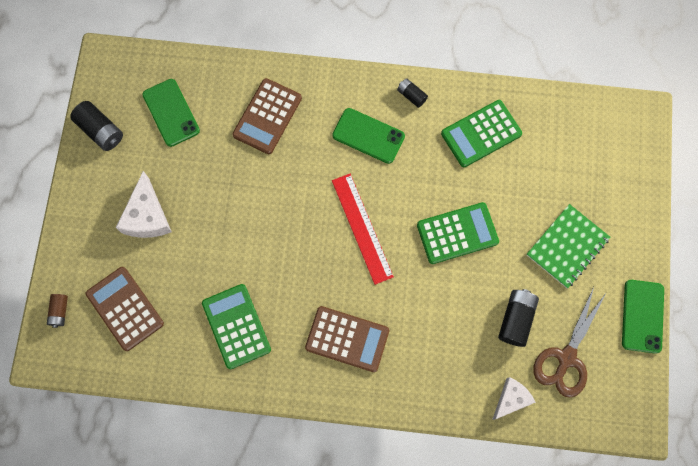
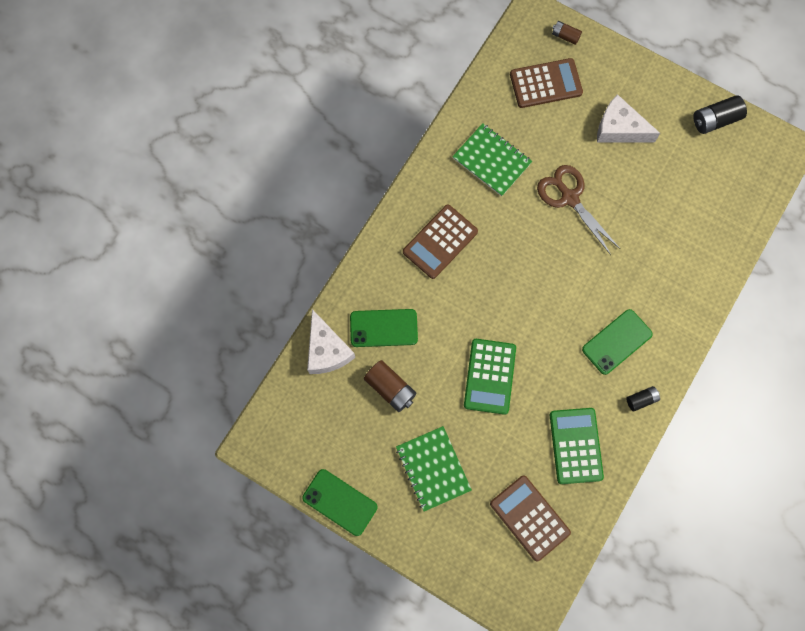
camera: 115 degrees right, 0 degrees up
green phone [142,79,200,147] -> green phone moved to [350,309,418,347]
green calculator [202,284,271,369] -> green notebook [452,123,532,196]
brown calculator [232,78,302,154] -> brown calculator moved to [490,475,571,561]
red ruler [332,174,394,285] -> none
white cheese [492,377,536,420] -> white cheese [307,309,355,374], size x1.51
black battery [498,289,539,347] -> brown battery [364,360,416,412]
brown scissors [533,287,606,398] -> brown scissors moved to [537,165,620,255]

